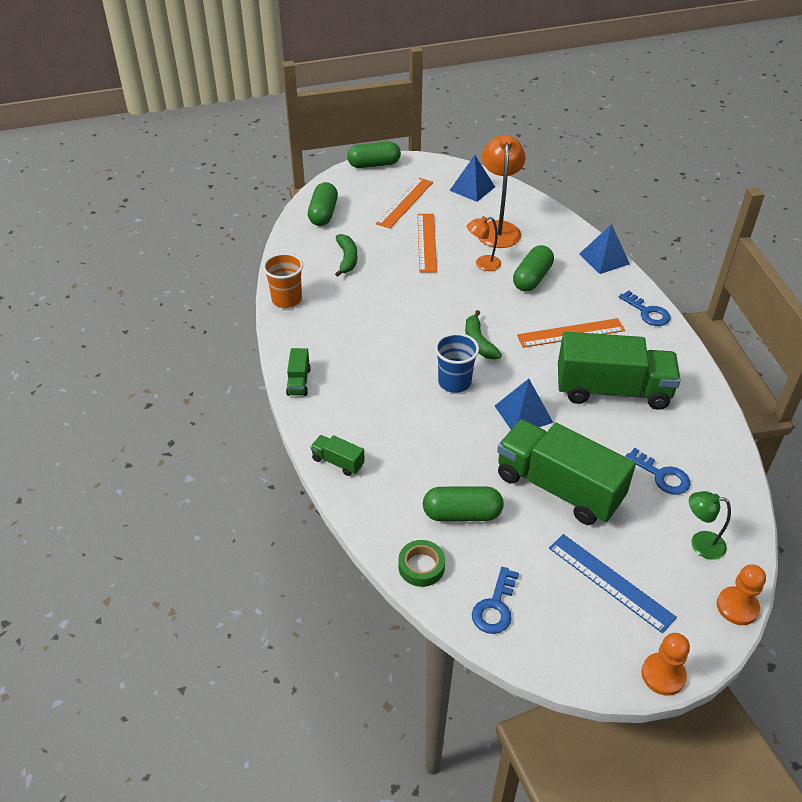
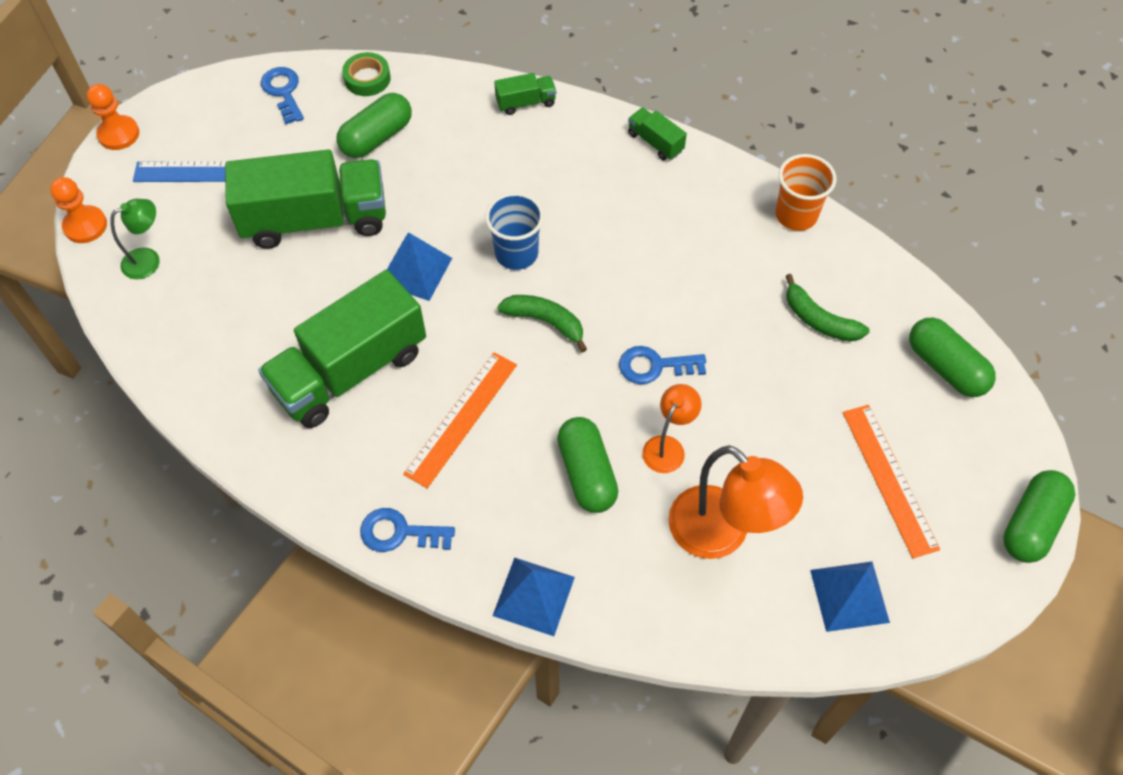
camera: 135 degrees right, 15 degrees up
orange ruler [417,214,437,273] -> none
blue key [625,448,690,495] -> blue key moved to [619,346,706,384]

